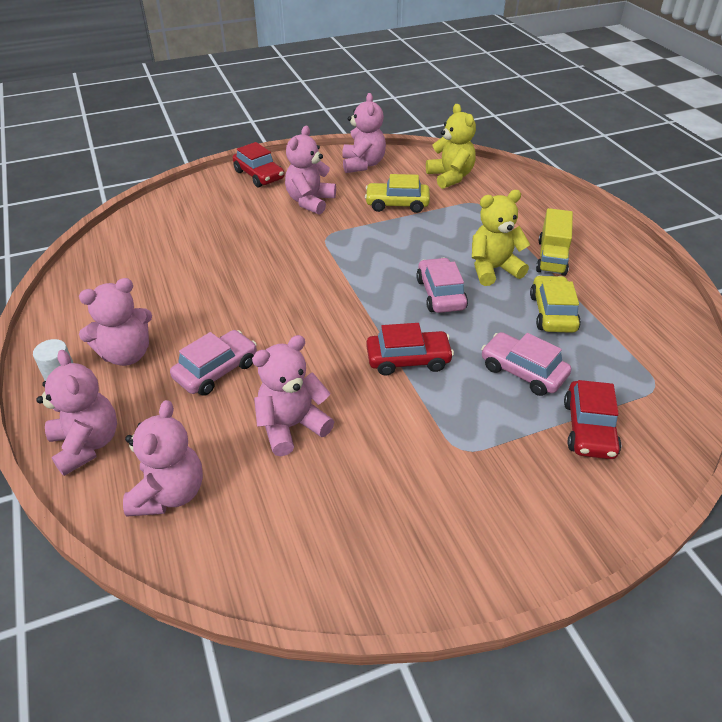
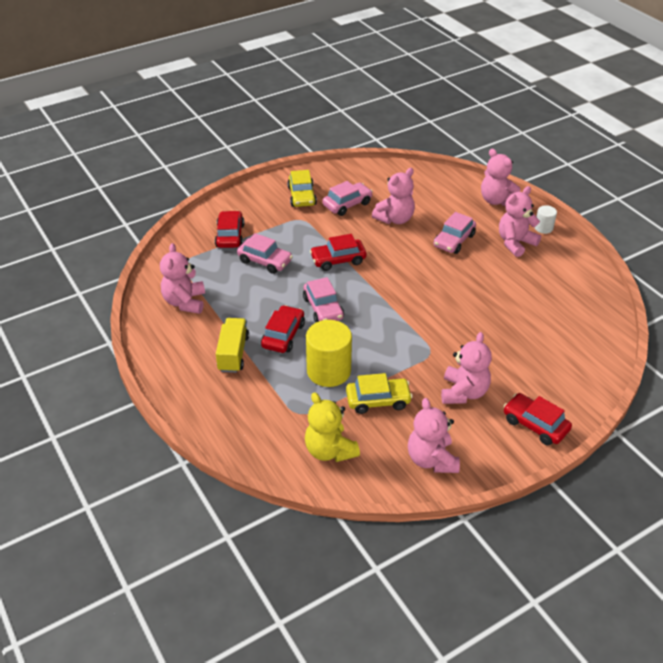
camera: 170 degrees right, 0 degrees up
pink teddy bear [123,400,203,517] -> pink teddy bear moved to [160,243,205,314]
yellow teddy bear [472,190,530,286] -> red car [261,305,305,353]
yellow car [530,275,581,333] -> yellow car moved to [287,170,317,207]
none -> yellow cylinder [306,320,352,387]
none -> pink car [322,181,373,216]

